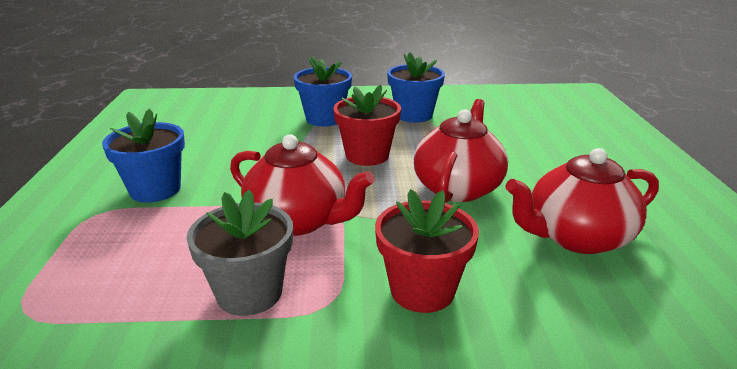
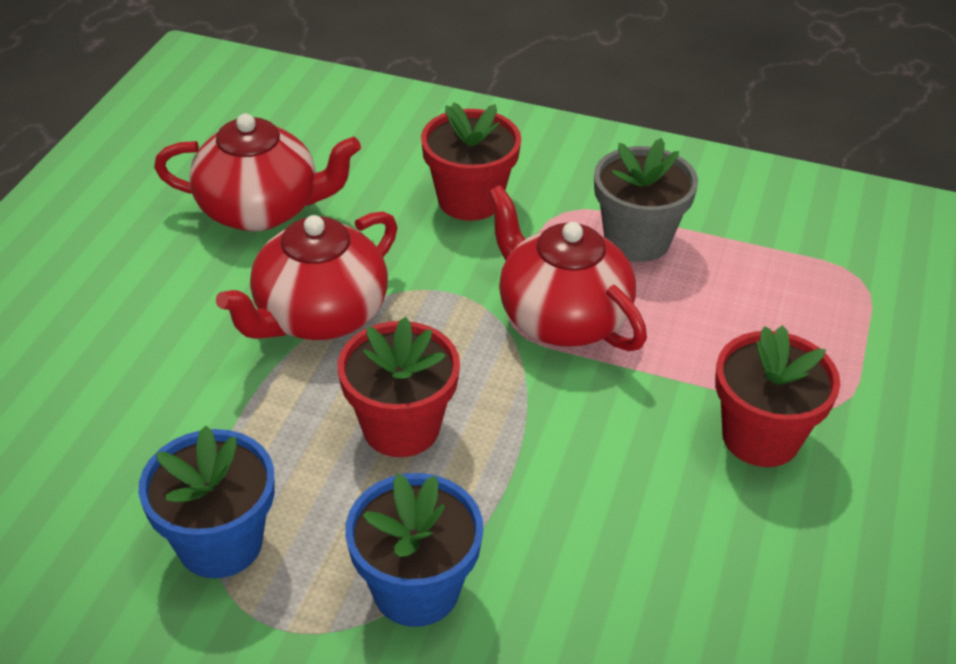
camera: 160 degrees left, 15 degrees up
blue flower pot [102,109,185,203] -> red flower pot [715,325,840,467]

